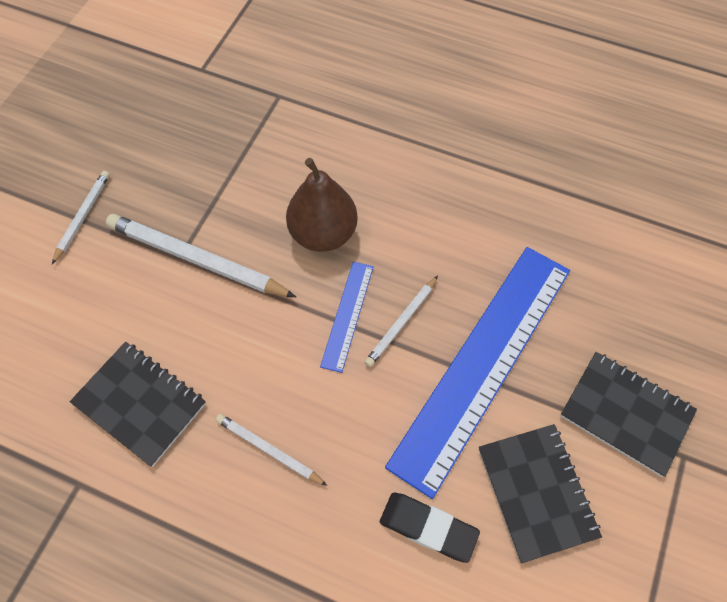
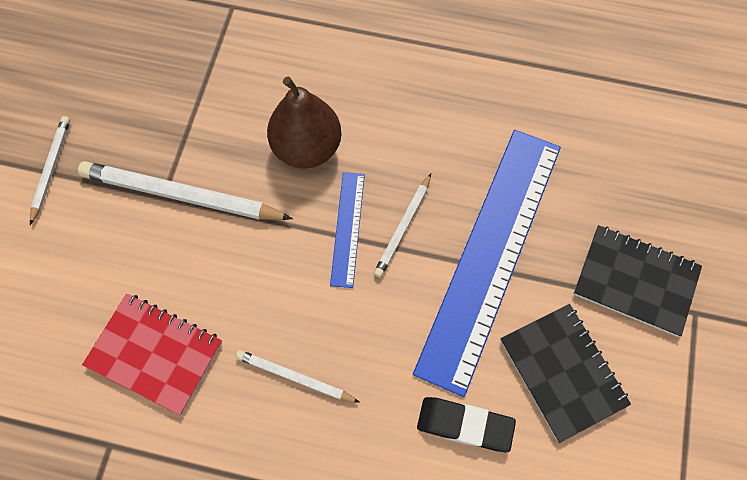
camera: 10 degrees left, 5 degrees up
black notebook [70,342,206,467] -> red notebook [82,294,222,415]

